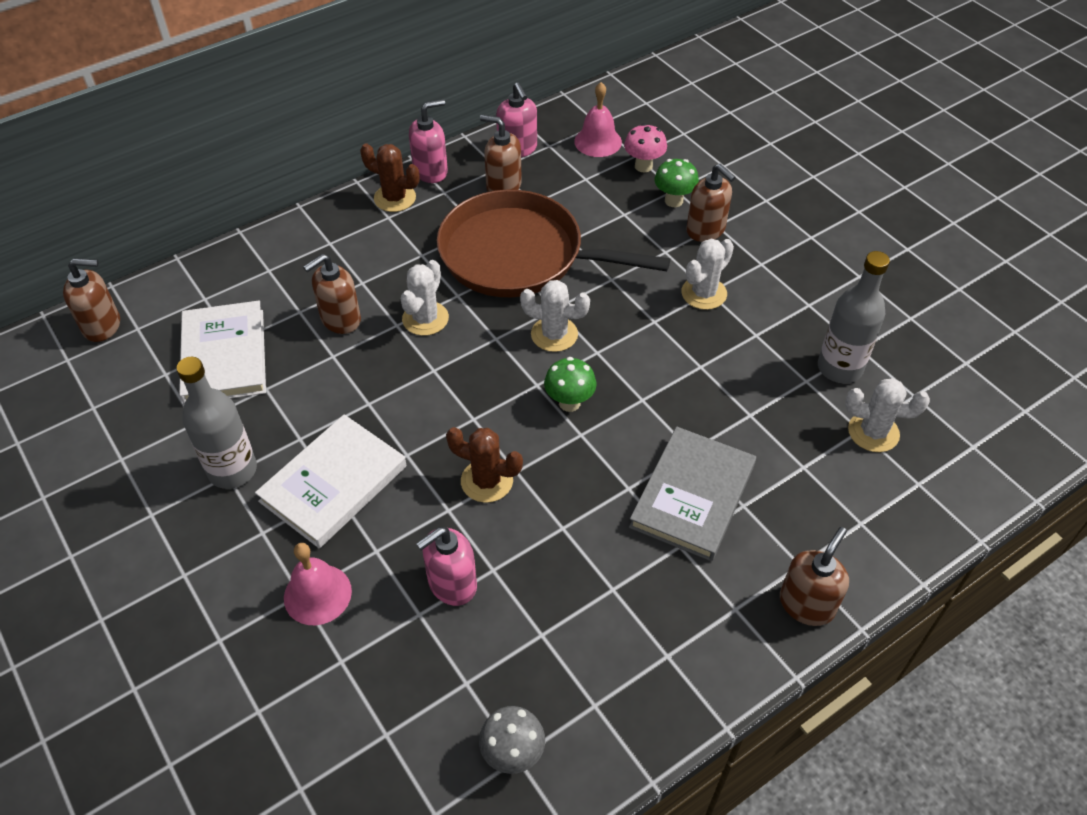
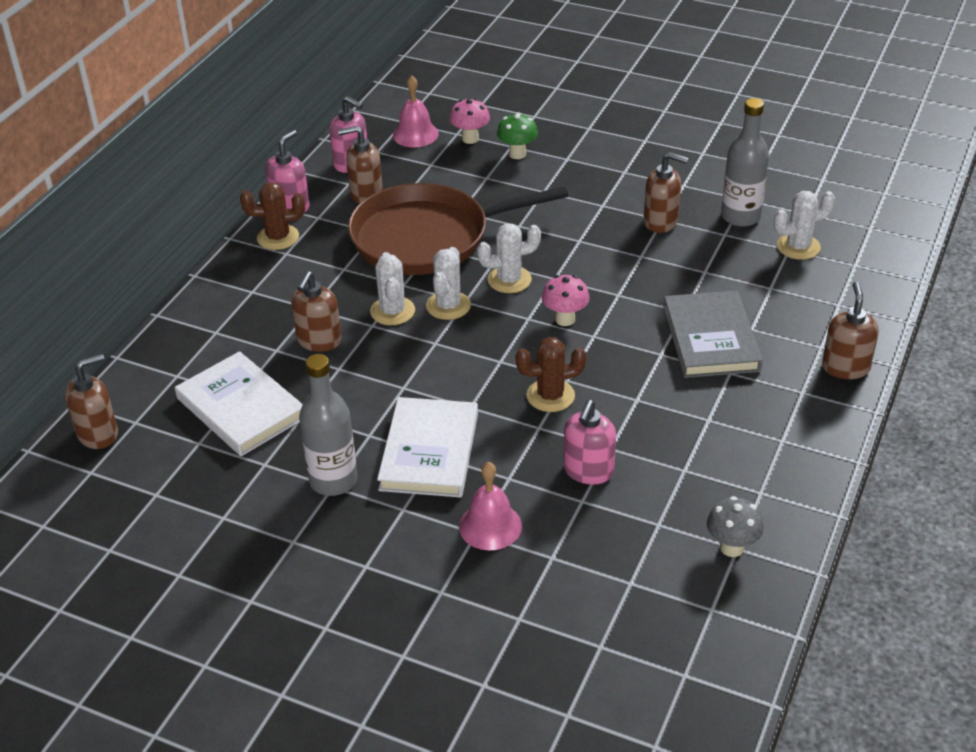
camera: 30 degrees left, 10 degrees down
green mushroom [544,357,596,412] -> pink mushroom [542,275,590,326]
white cactus [681,239,734,310] -> white cactus moved to [426,247,471,320]
brown soap dispenser [686,164,736,242] -> brown soap dispenser moved to [644,152,688,233]

